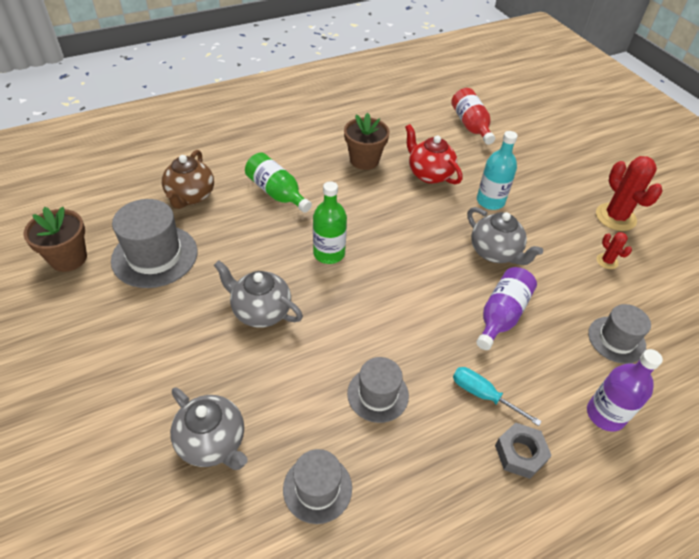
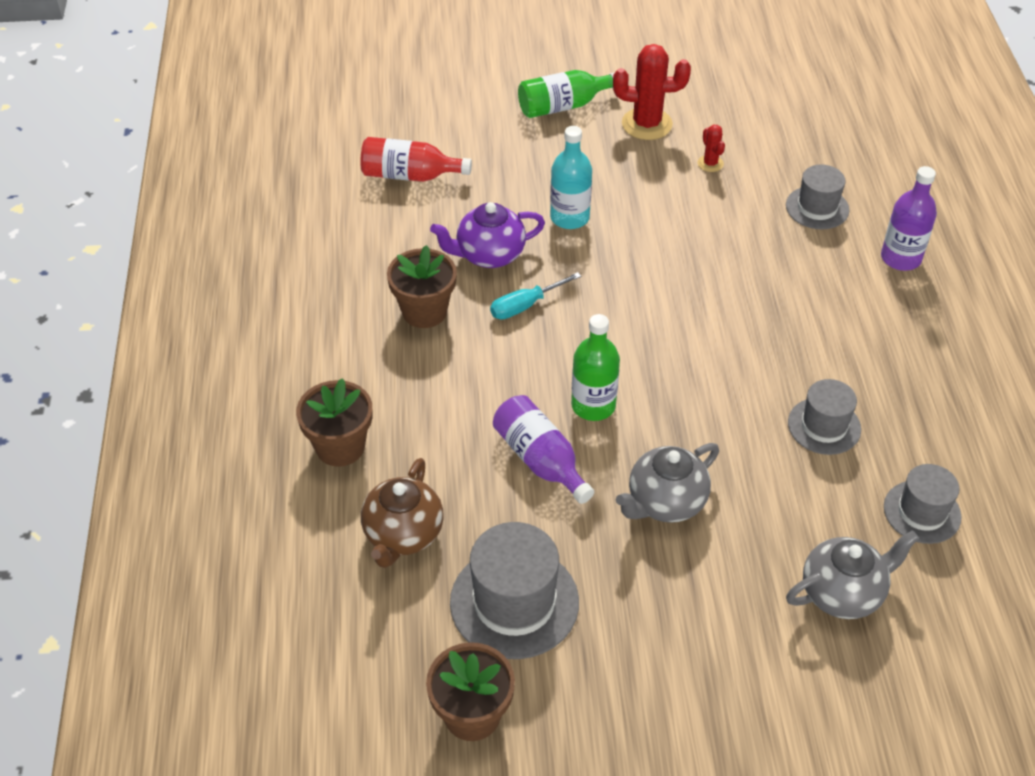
camera: 65 degrees left, 0 degrees up
brown teapot [162,150,214,209] -> brown teapot turned 75 degrees clockwise [361,458,444,568]
green bottle [245,153,312,213] -> green bottle moved to [518,70,615,118]
red teapot [405,124,463,184] -> purple teapot [430,202,545,268]
turquoise screwdriver [453,367,542,426] -> turquoise screwdriver moved to [490,272,581,320]
grey teapot [467,207,543,265] -> none
purple bottle [476,267,537,350] -> purple bottle moved to [493,395,594,504]
grey nut [495,423,552,479] -> none
red cactus [597,232,632,269] -> red cactus turned 75 degrees clockwise [698,125,725,172]
none -> brown flower pot [296,378,372,467]

